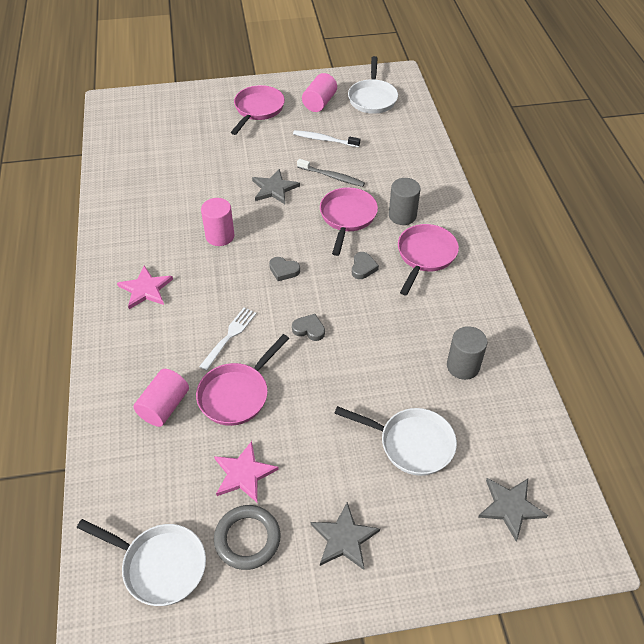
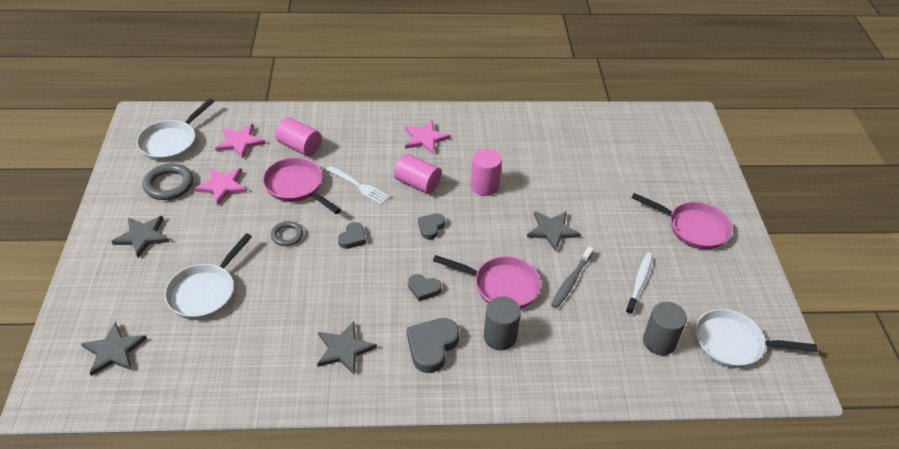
camera: 95 degrees right, 5 degrees down
pink cylinder [302,73,337,112] -> pink cylinder moved to [394,154,441,194]
pink pan [398,224,459,295] -> grey heart [407,318,460,373]
grey cylinder [447,326,487,380] -> grey cylinder moved to [643,302,687,355]
none -> pink star [215,124,266,159]
none -> grey ring [271,221,303,246]
none -> grey star [317,321,377,375]

